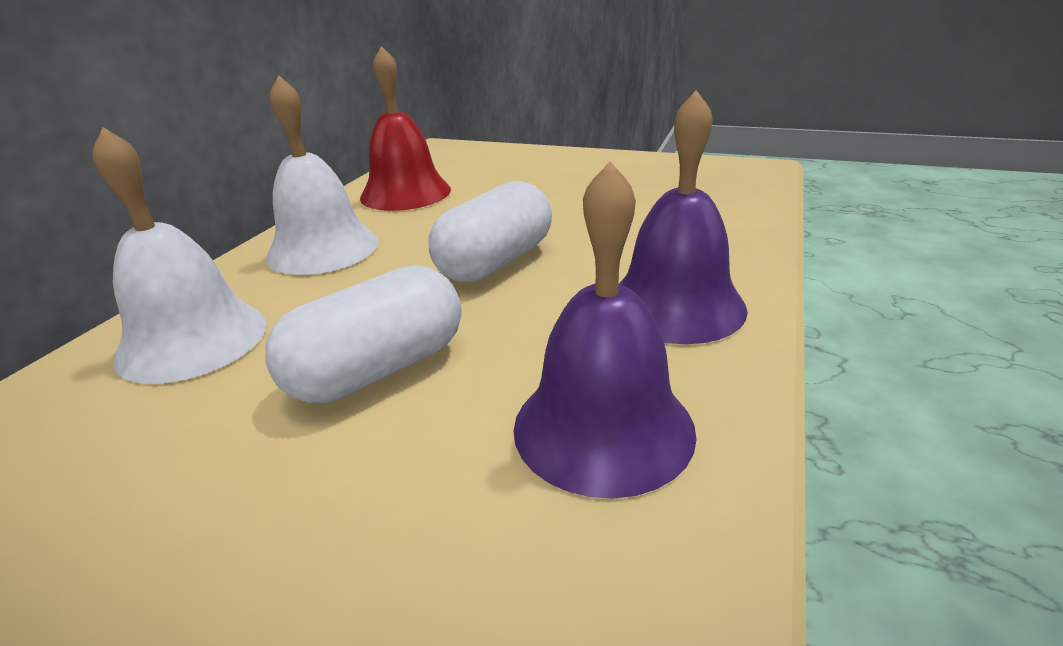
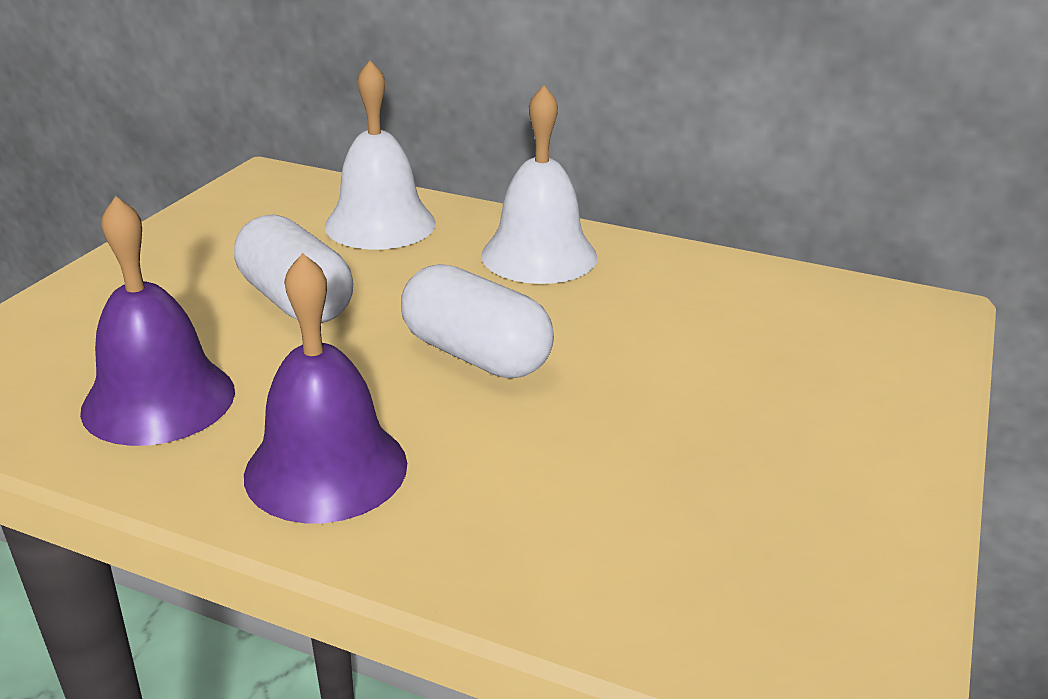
camera: 90 degrees right, 0 degrees up
red bell [360,46,451,211] -> none

